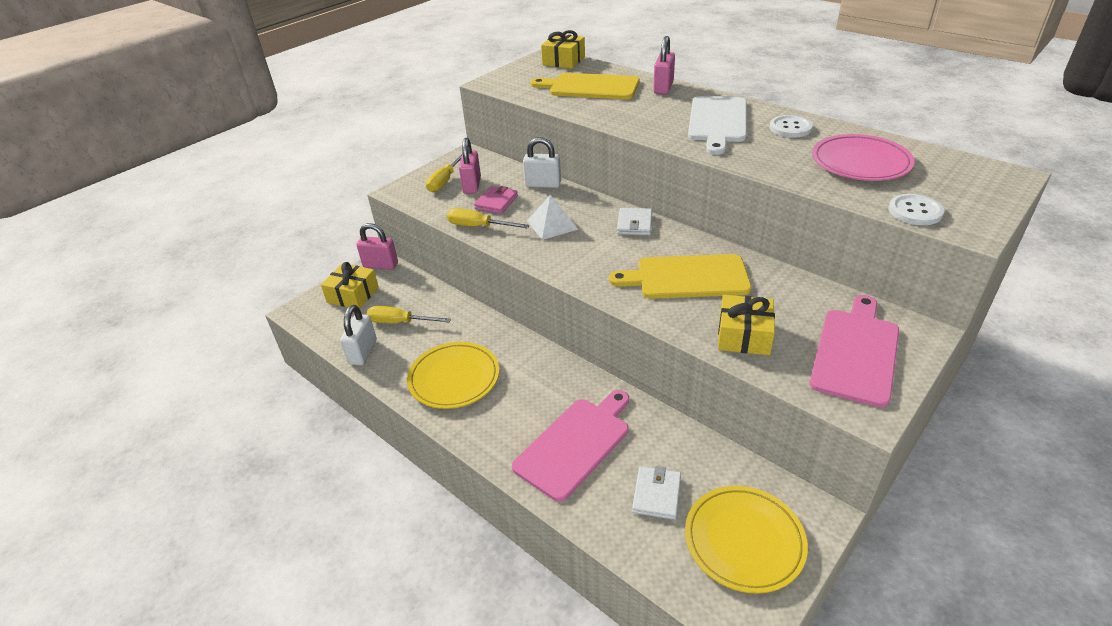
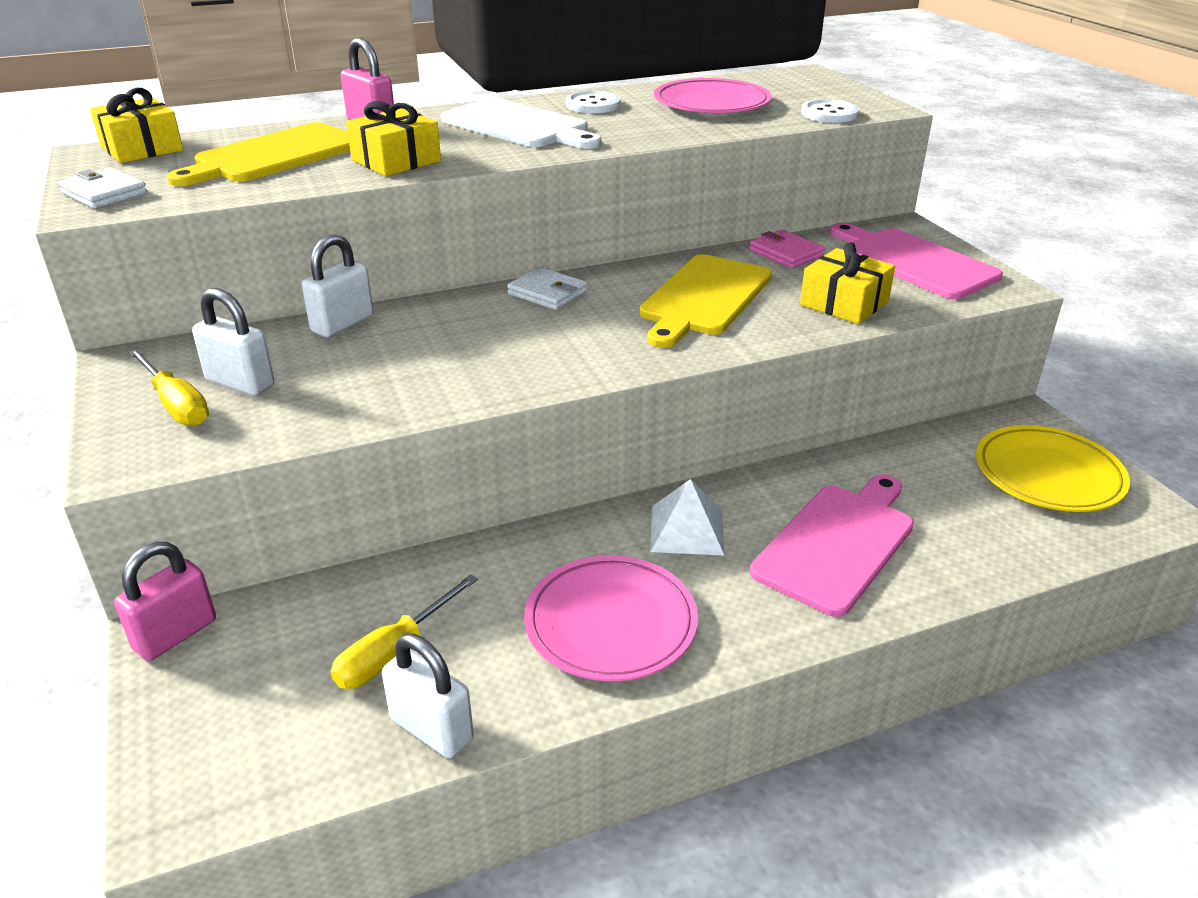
camera: 65 degrees left, 5 degrees down
yellow gift [321,262,379,309] -> yellow gift moved to [346,101,441,176]
yellow plate [407,342,499,409] -> pink plate [524,555,698,681]
yellow screwdriver [447,208,530,228] -> none
pink padlock [459,138,481,194] -> white padlock [192,288,275,396]
pink wallet [474,186,518,214] -> pink wallet moved to [749,230,825,268]
pink cutting board [512,390,629,502] -> pink cutting board turned 60 degrees clockwise [750,474,914,617]
white pyramid [527,195,578,240] -> white pyramid moved to [650,479,725,556]
white wallet [632,466,681,520] -> white wallet moved to [58,167,147,209]

